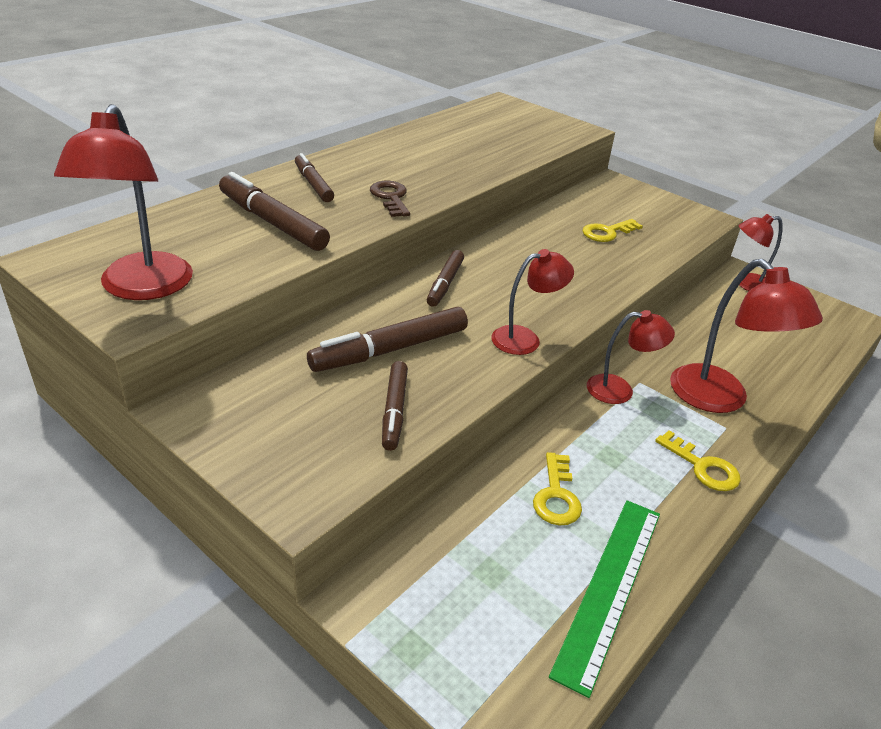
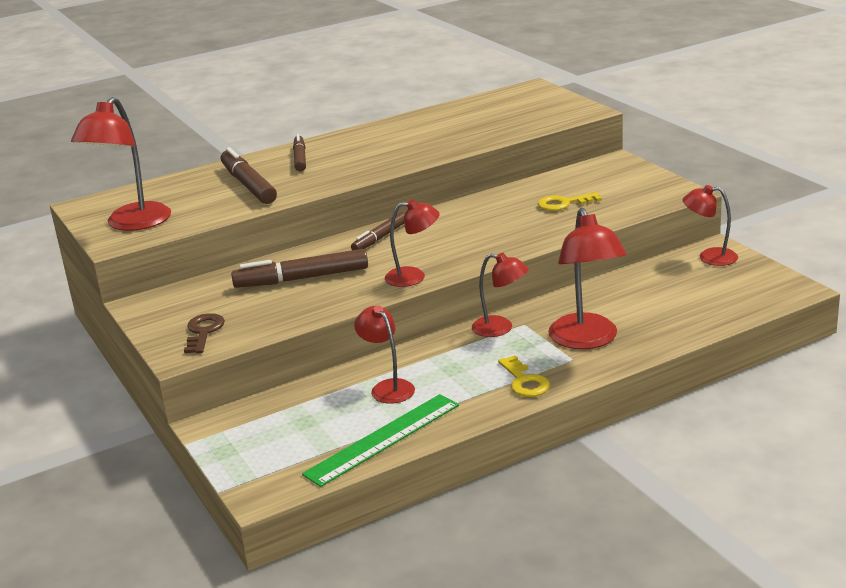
camera: 25 degrees right, 10 degrees down
brown key [370,181,410,217] -> brown key moved to [184,313,225,353]
brown marker [382,361,408,451] -> none
yellow key [533,452,582,526] -> red lamp [354,306,415,404]

